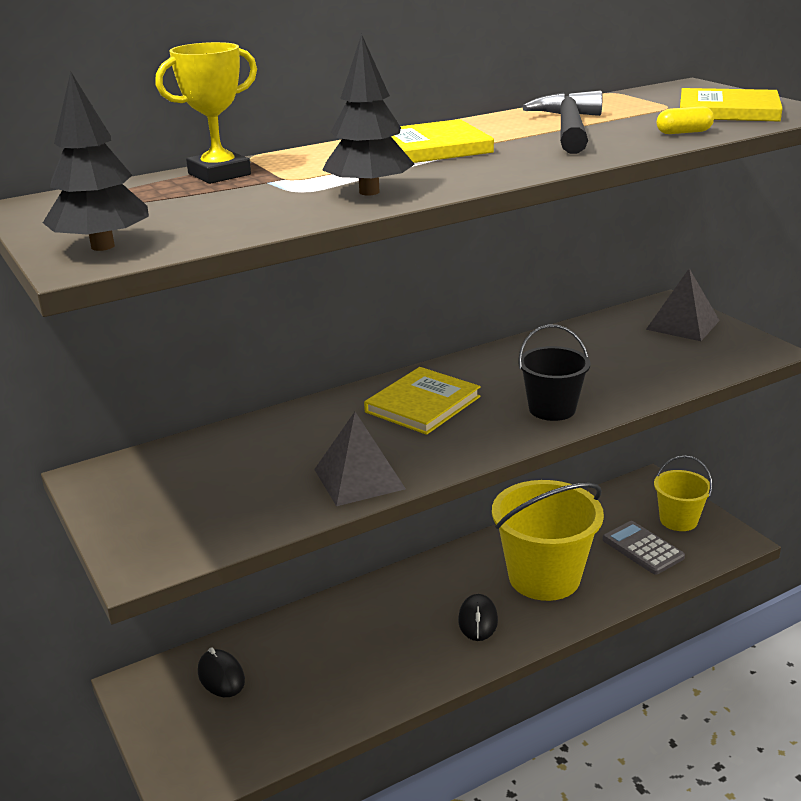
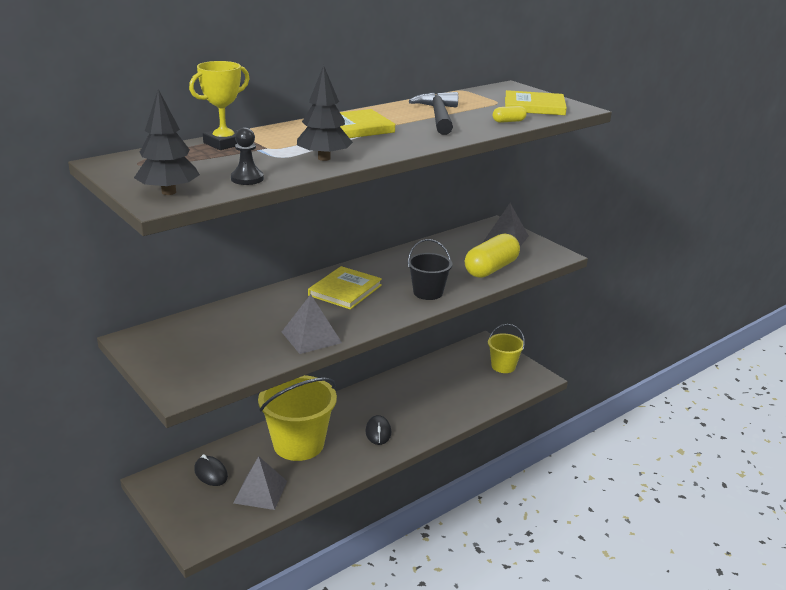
camera: 10 degrees left, 0 degrees up
yellow bucket [492,480,604,601] -> yellow bucket moved to [258,375,337,461]
grey calculator [602,521,685,575] -> none
none -> black pawn [231,127,264,185]
none -> grey pyramid [234,456,287,510]
none -> yellow capsule [465,234,520,278]

